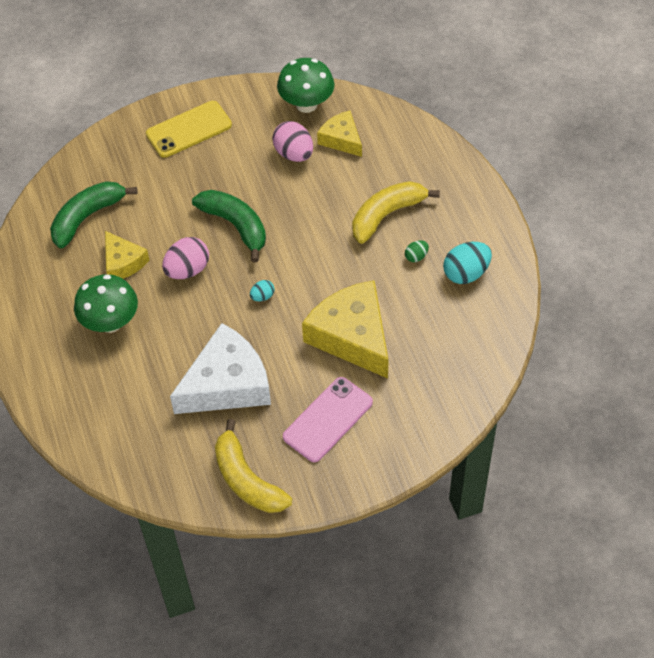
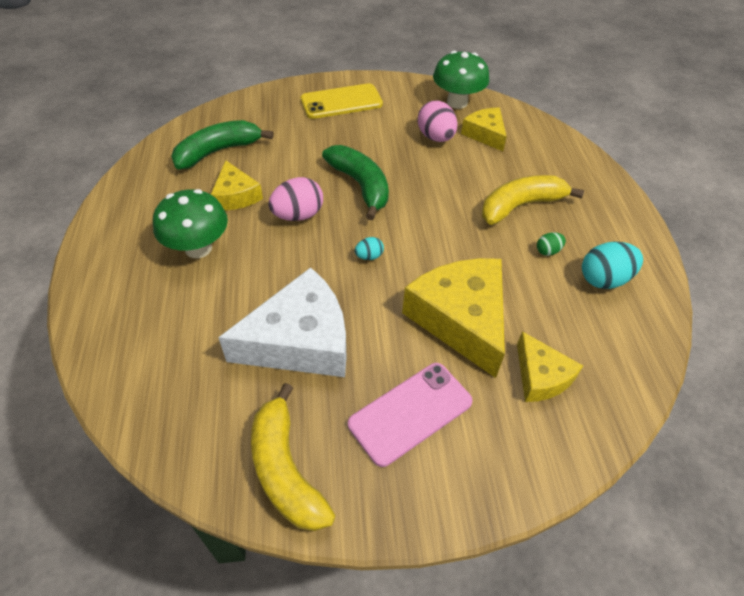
camera: 10 degrees right, 5 degrees down
none -> yellow cheese [517,331,583,402]

